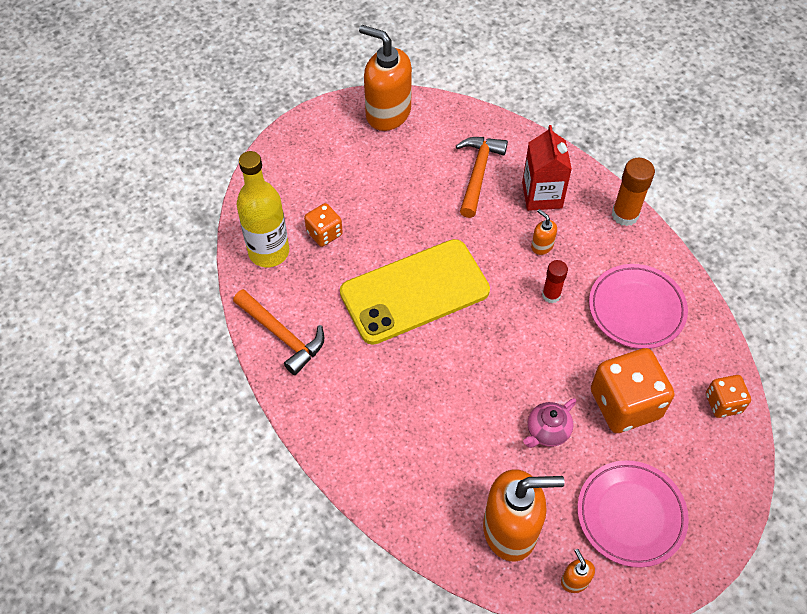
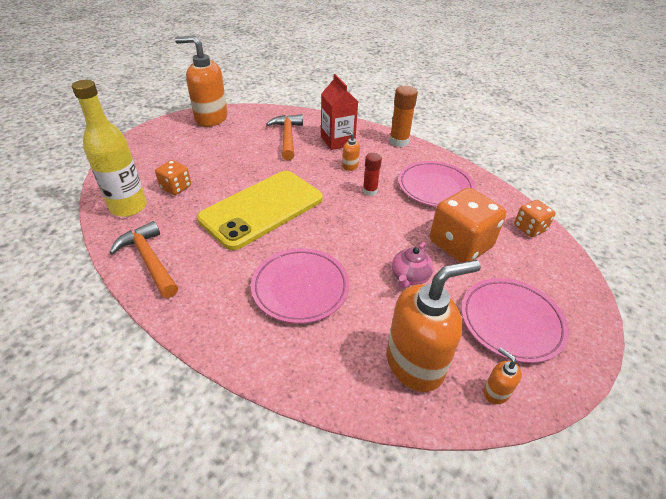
camera: 20 degrees left, 15 degrees down
orange hammer [233,289,324,375] -> orange hammer turned 150 degrees counterclockwise [109,221,178,298]
none -> pink plate [251,248,350,324]

